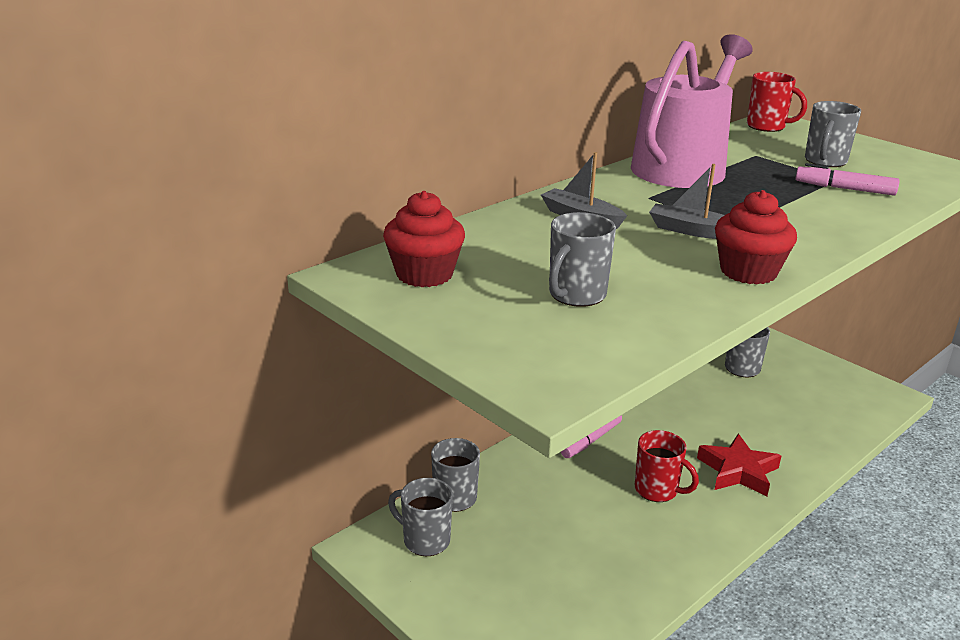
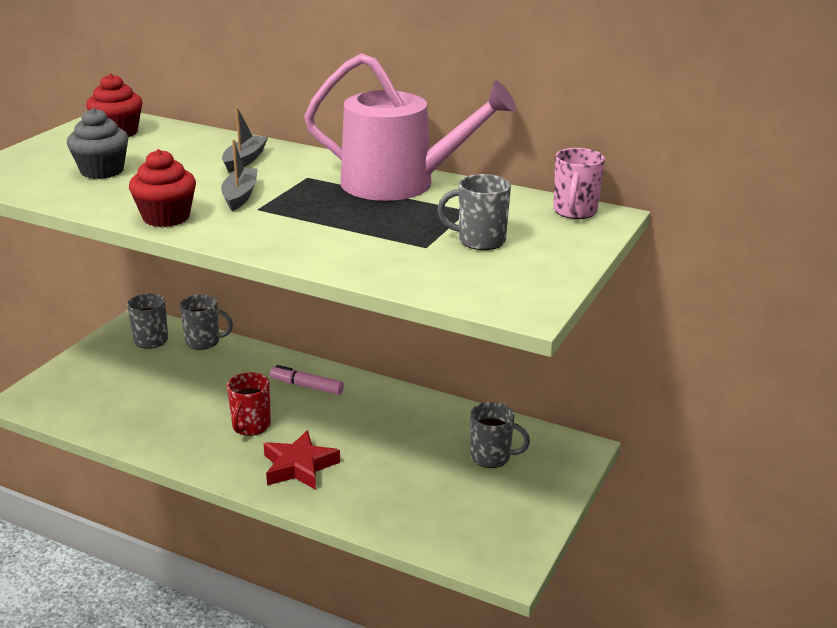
camera: 70 degrees right, 0 degrees up
grey mug [549,212,616,307] -> grey cupcake [67,108,128,179]
red mug [747,72,807,132] -> pink mug [553,148,605,219]
pink marker [795,163,899,196] -> none

